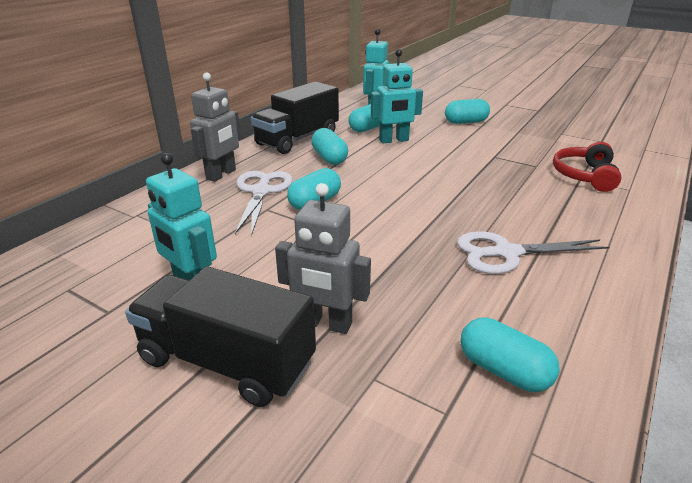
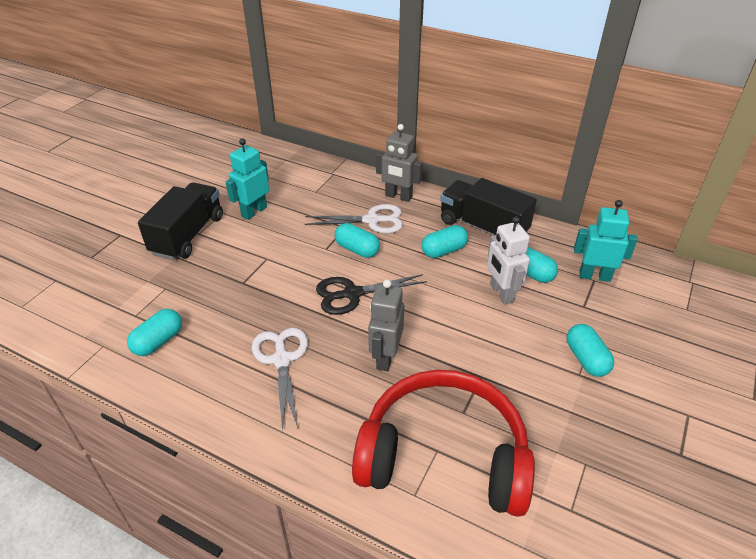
camera: 85 degrees right, 10 degrees up
grey robot [275,183,371,334] -> grey robot moved to [368,279,404,371]
turquoise robot [371,49,423,144] -> white robot [487,216,530,305]
red headphones [553,142,621,192] -> red headphones [352,370,535,517], size x1.97
none -> black scissors [316,274,427,315]

